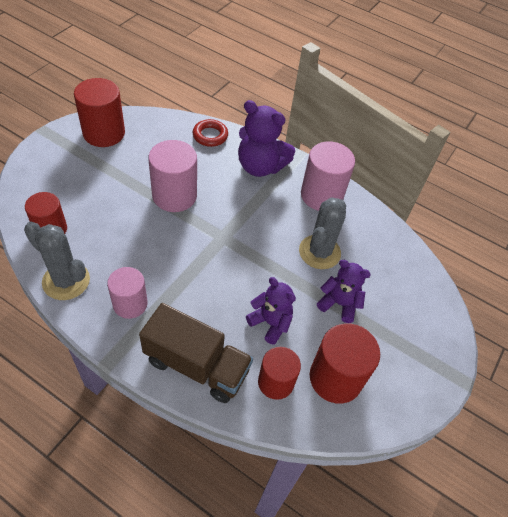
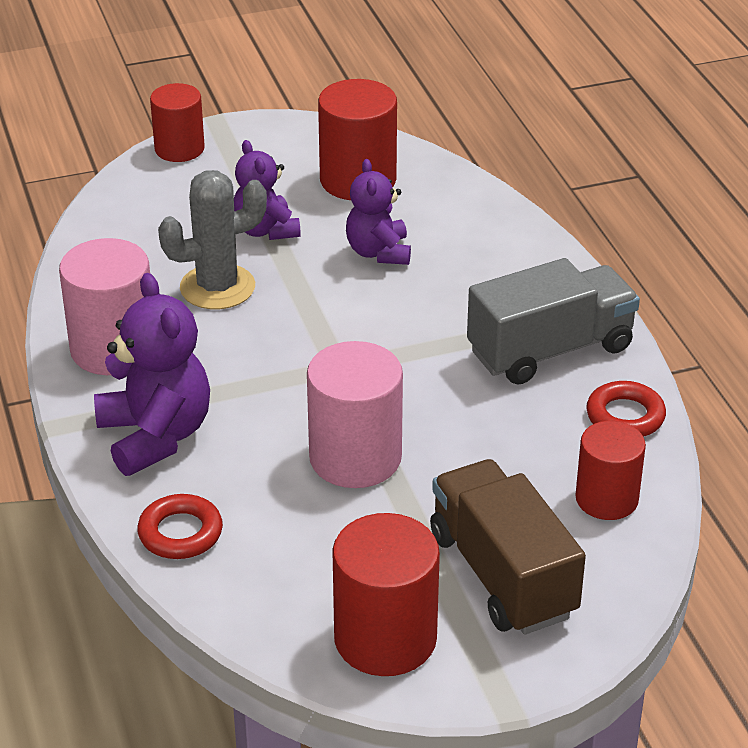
camera: 135 degrees left, 15 degrees down
grey cactus [24,222,90,300] -> red ring [586,381,666,437]
pink cylinder [107,267,148,319] -> grey truck [467,258,640,385]
brown truck [139,303,253,403] -> brown truck moved to [430,459,586,635]
red cylinder [258,347,301,400] -> red cylinder moved to [150,83,205,162]

